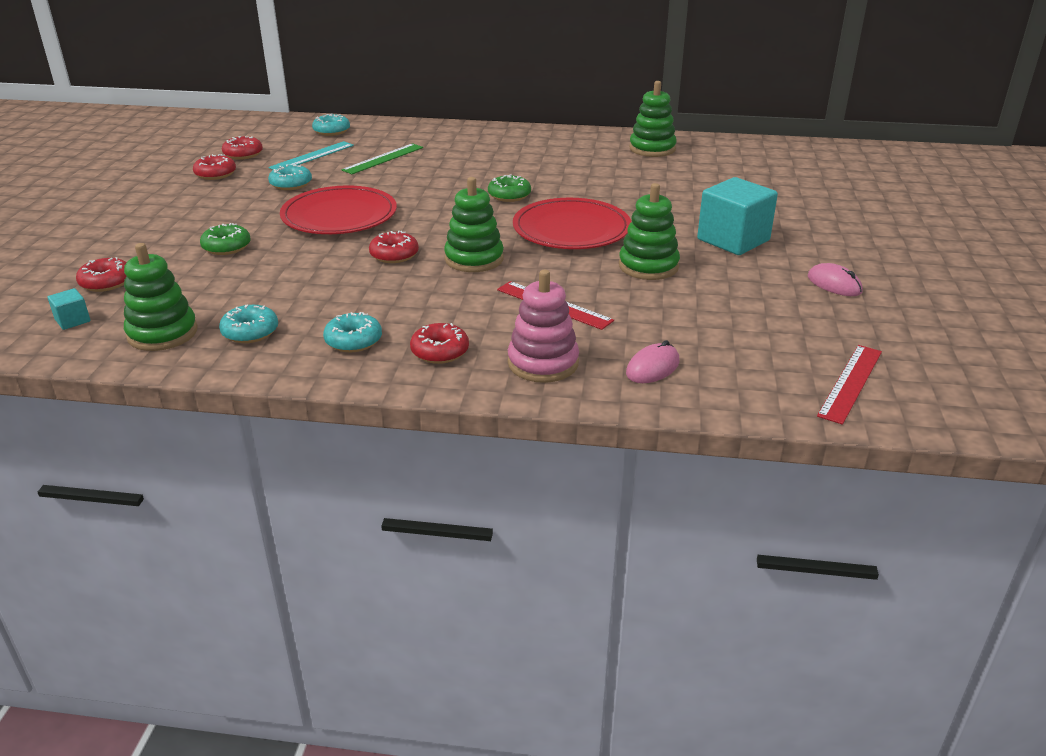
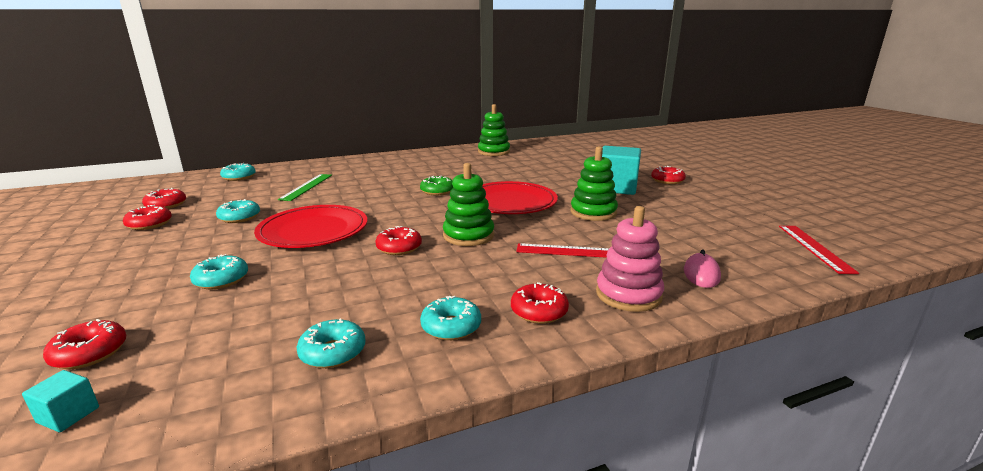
camera: 30 degrees left, 10 degrees down
green stacking toy [124,243,197,351] -> none
green donut [200,223,251,255] -> turquoise donut [190,254,248,289]
turquoise ruler [268,141,354,170] -> none
pink mouse [808,263,863,296] -> none
none -> red donut [651,166,686,184]

